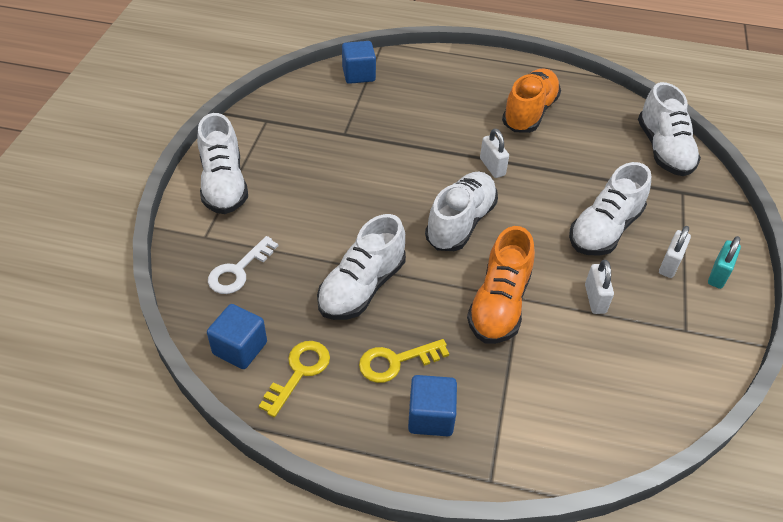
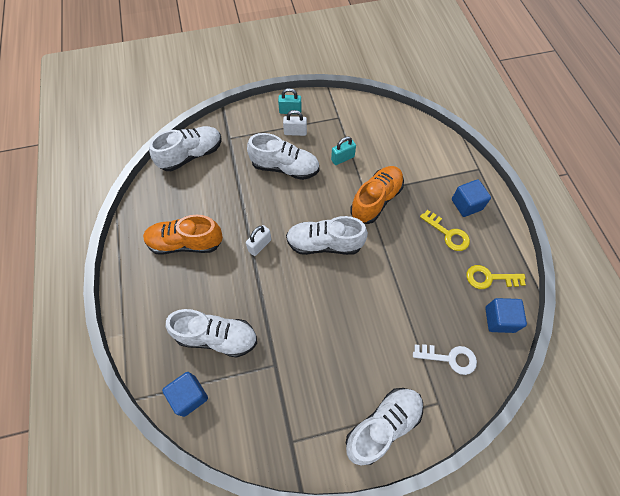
camera: 115 degrees left, 15 degrees up
white shoe [317,214,406,320] -> white shoe moved to [166,309,257,358]
orange shoe [467,226,535,344] -> orange shoe turned 45 degrees counterclockwise [350,166,404,224]
white padlock [585,260,614,314] -> turquoise padlock [331,137,356,165]

